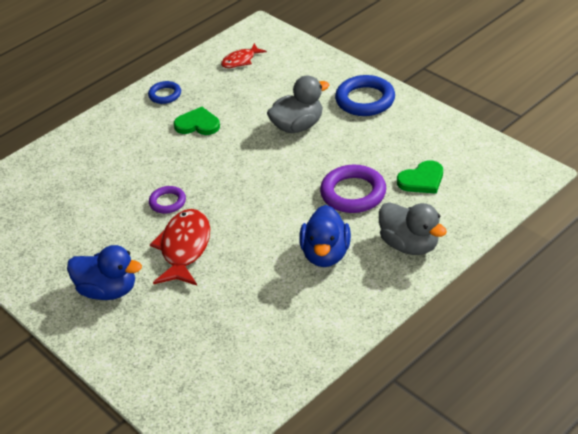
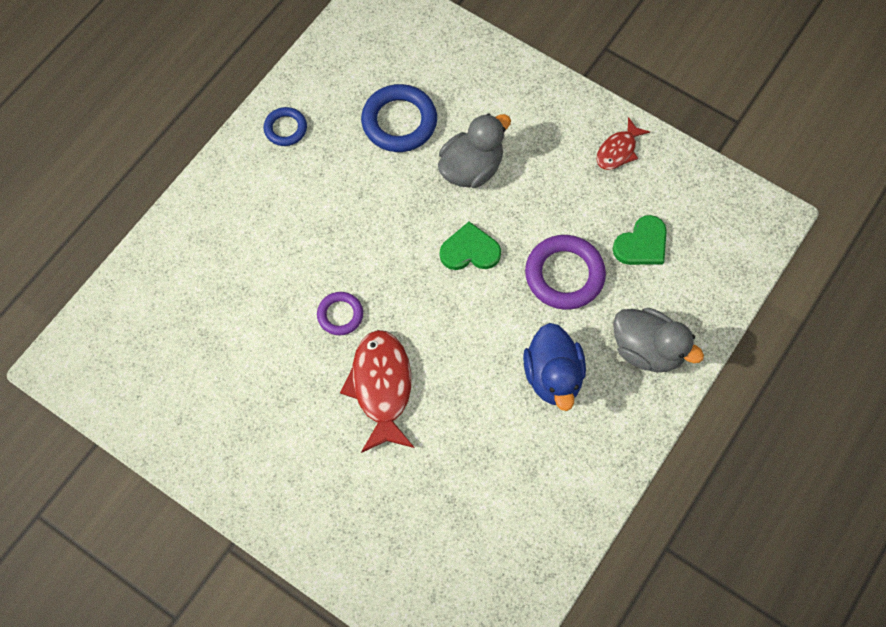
camera: 15 degrees left, 25 degrees up
blue duck [67,245,142,300] -> none
green heart [174,107,220,135] -> green heart moved to [440,222,501,270]
red fish [221,43,267,68] -> red fish moved to [597,117,650,170]
blue ring [335,75,395,116] -> blue ring moved to [361,84,437,152]

